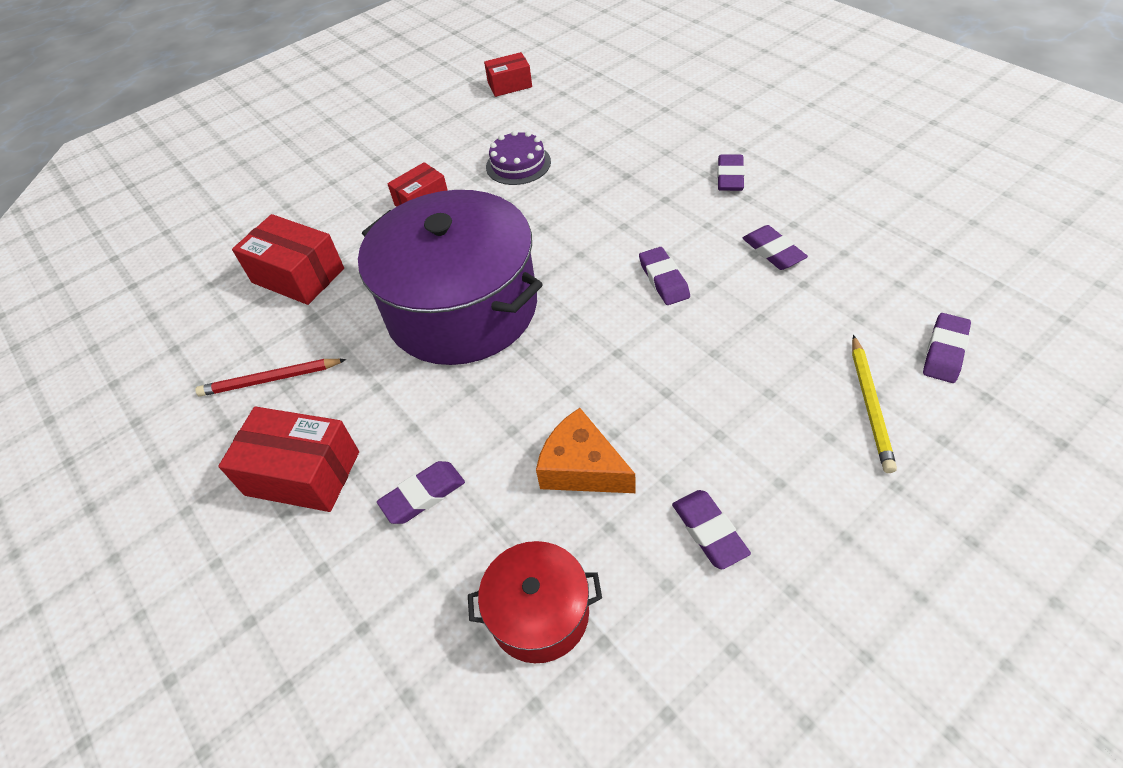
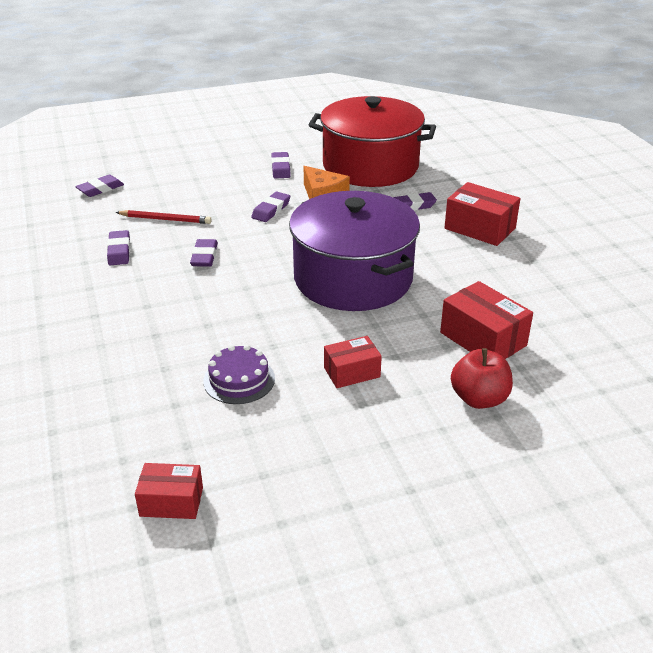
camera: 165 degrees left, 15 degrees down
red pencil [195,359,347,397] -> red pencil moved to [115,210,212,224]
red pot [468,541,602,663] -> red pot [308,96,436,187], size x2.09
purple eraser [717,154,745,191] -> purple eraser moved to [251,192,290,222]
yellow pencil [852,335,897,473] -> none
none -> red apple [451,348,513,409]

